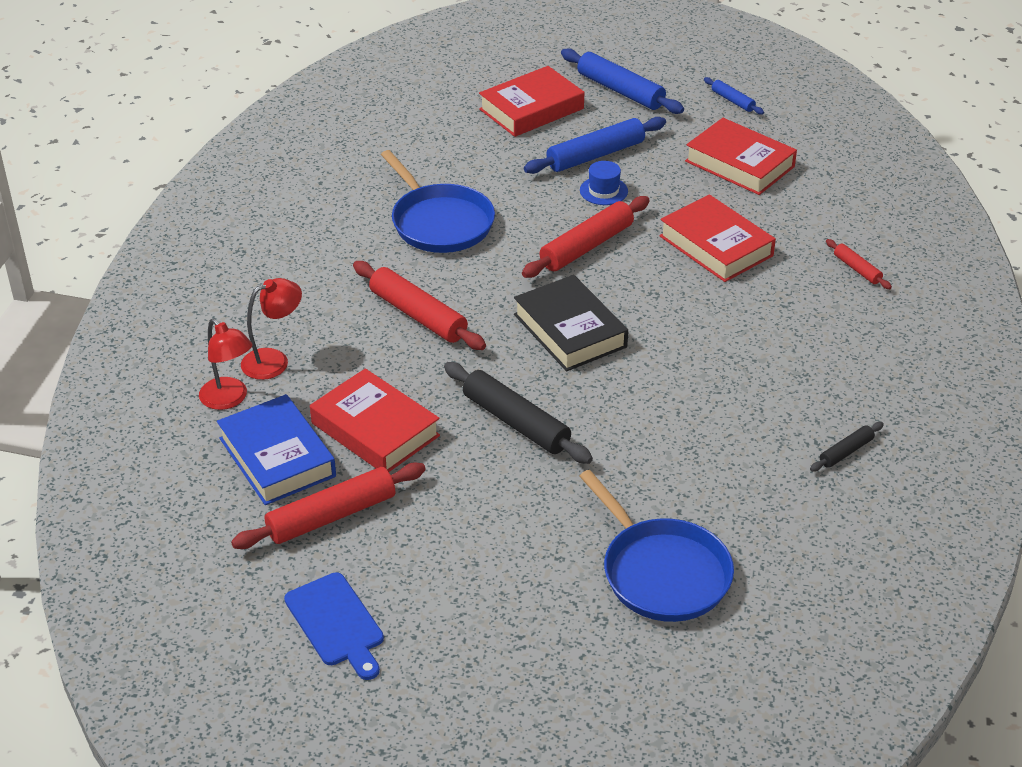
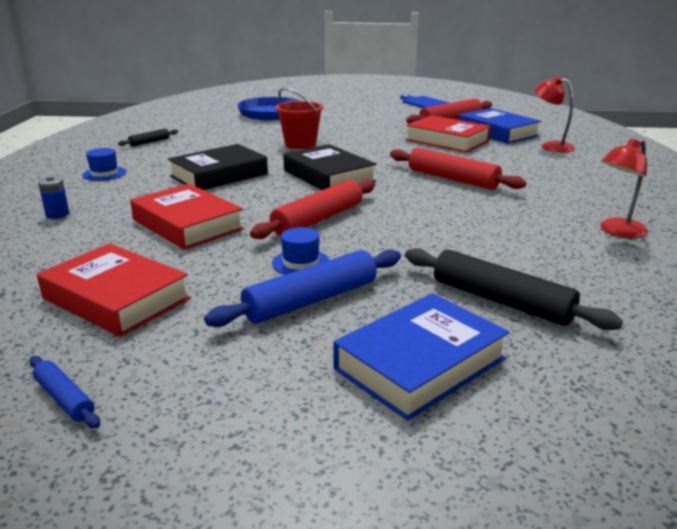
camera: 175 degrees right, 15 degrees down
red lamp [241,278,302,380] -> red lamp moved to [600,138,648,238]
blue pan [381,150,495,253] -> none
black rolling pin [444,362,593,464] -> black rolling pin moved to [405,248,623,330]
red book [479,66,584,137] -> blue book [333,293,509,421]
blue rolling pin [561,48,684,114] -> none
red rolling pin [826,239,892,289] -> blue battery [38,176,70,219]
none -> blue hat [82,148,126,181]
none -> black book [168,144,268,190]
none -> red bucket [276,88,324,149]

